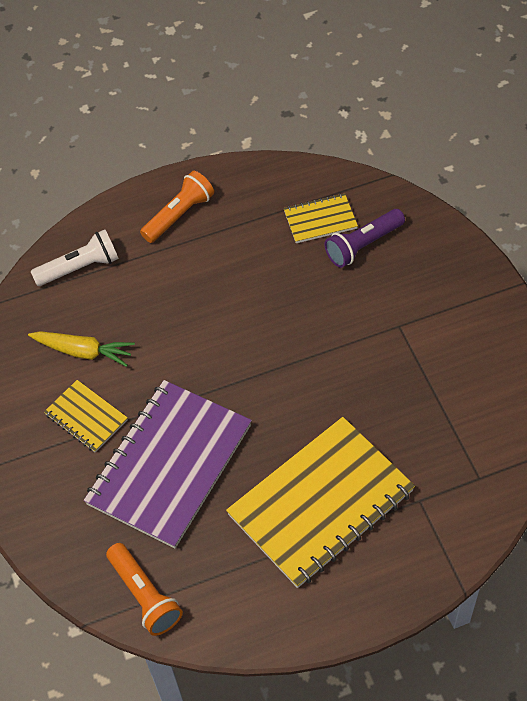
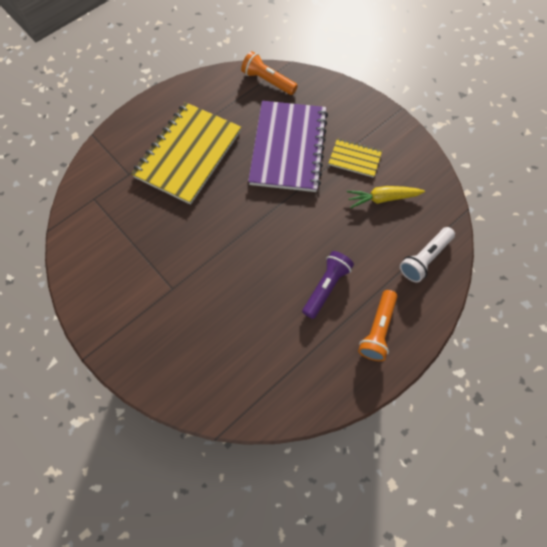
camera: 155 degrees right, 10 degrees up
yellow notebook [284,193,358,243] -> none
purple flashlight [325,209,405,268] -> purple flashlight moved to [302,251,354,319]

